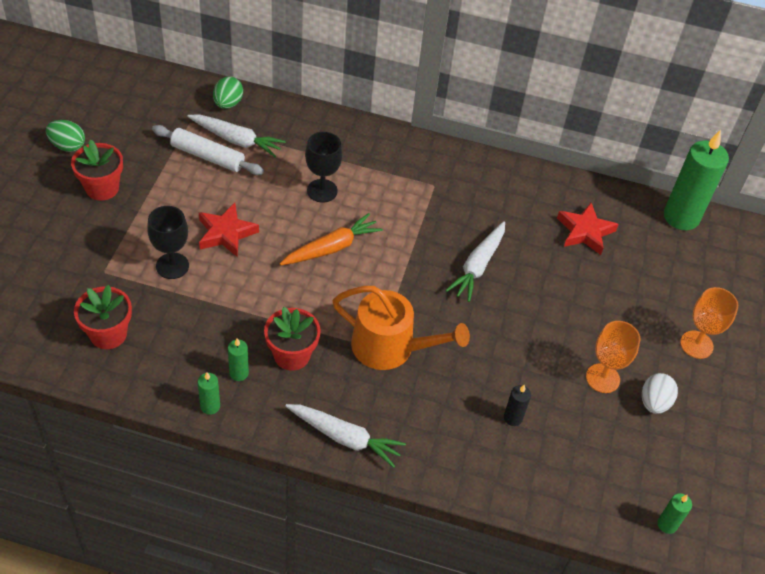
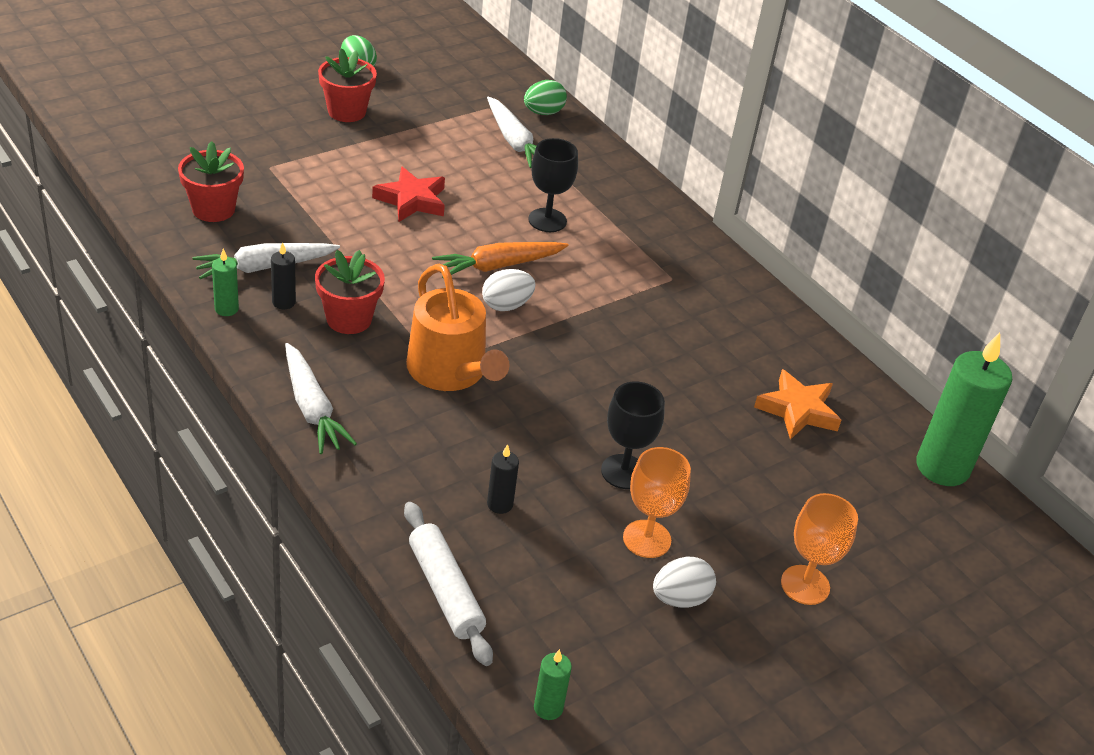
camera: 40 degrees right, 10 degrees down
black goblet [147,206,189,279] -> black goblet moved to [601,381,665,489]
white rolling pin [152,125,264,175] -> white rolling pin moved to [404,502,493,666]
green candle [228,338,249,381] -> black candle [271,242,296,309]
orange carrot [280,213,383,265] -> orange carrot turned 150 degrees clockwise [432,242,569,279]
white carrot [445,221,505,302] -> white carrot moved to [192,243,340,279]
red star [557,203,619,255] -> orange star [754,369,841,440]
none -> white egg [482,269,536,311]

